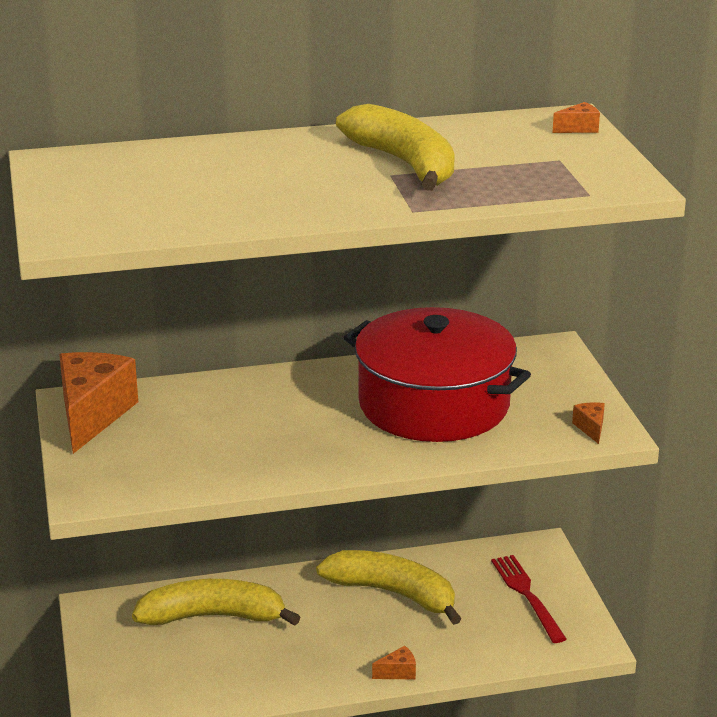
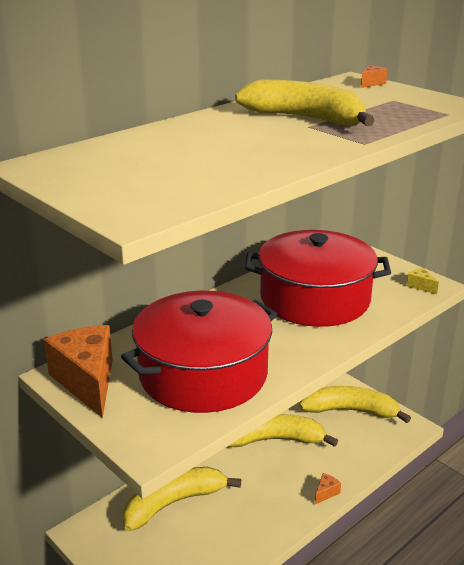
camera: 30 degrees left, 0 degrees up
red fork [491,555,567,643] -> yellow banana [299,386,411,423]
orange cheese [572,402,605,444] -> yellow cheese [407,267,439,294]
none -> red pot [121,291,277,413]

